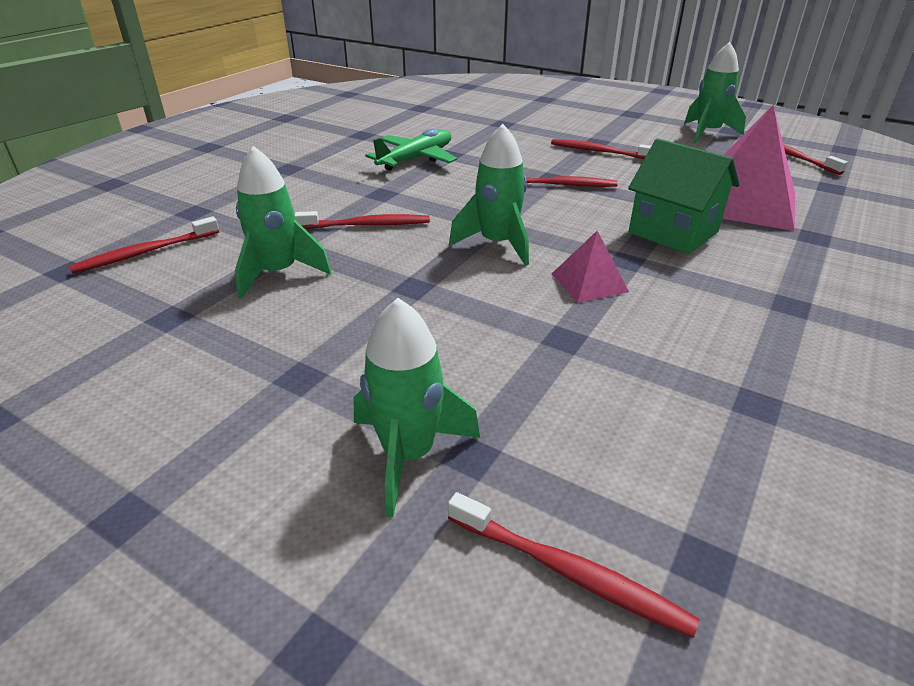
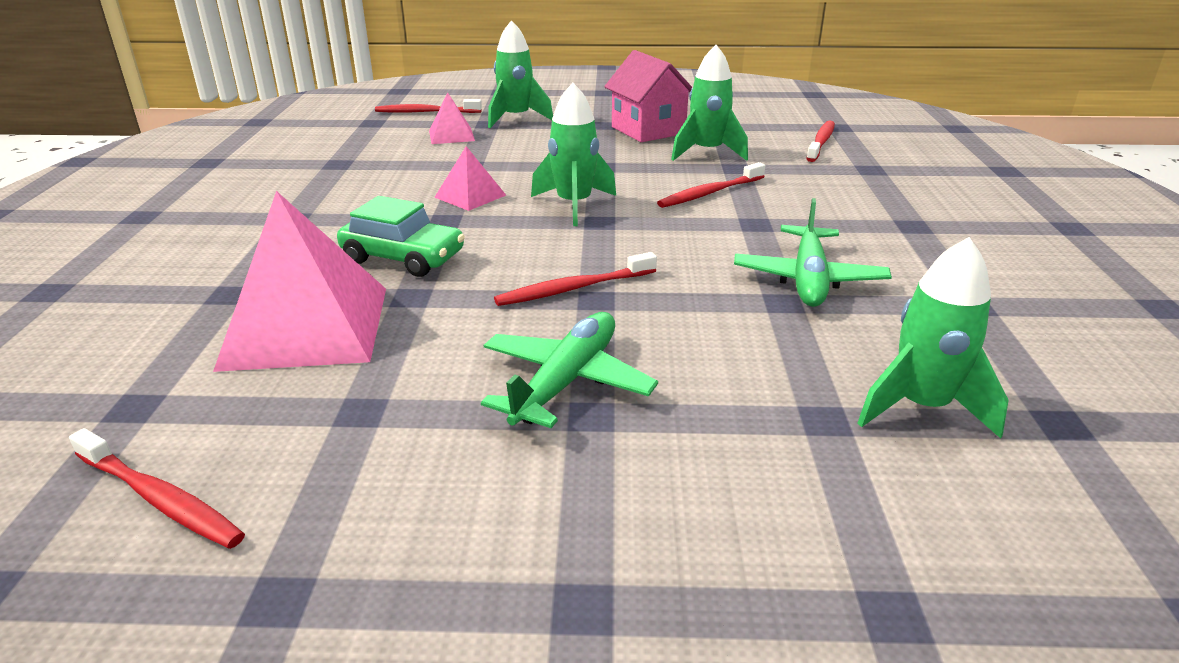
camera: 150 degrees right, 5 degrees down
red toothbrush [551,139,651,159] -> green plane [481,312,658,428]
green house [628,138,740,254] -> green car [337,196,465,277]
green rocket [684,42,746,143] -> green rocket moved to [858,237,1009,438]
none -> pink pyramid [429,92,475,144]
none -> pink house [604,50,693,142]

